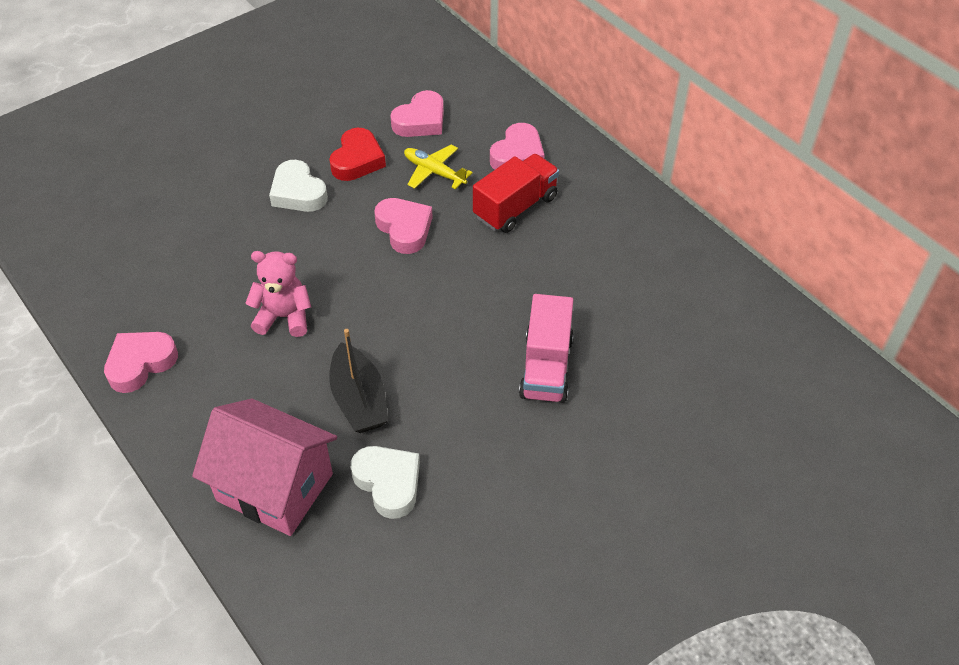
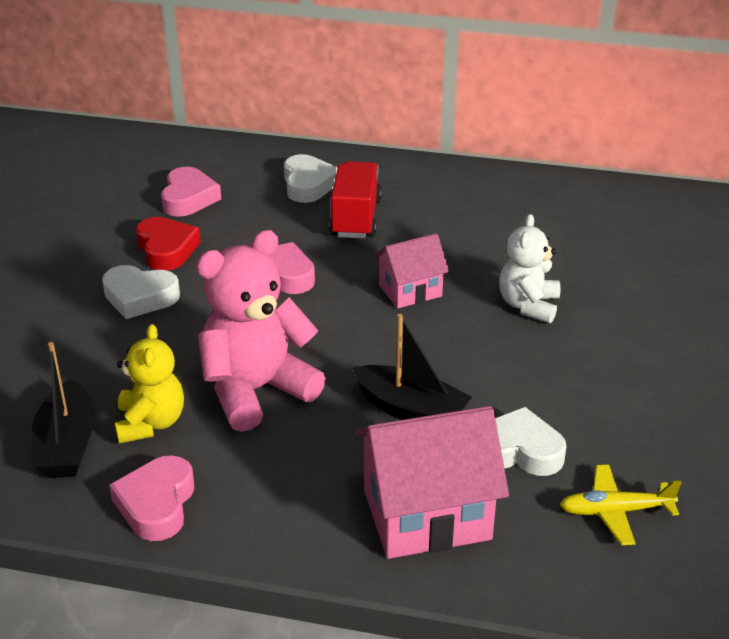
camera: 40 degrees left, 15 degrees down
pink teddy bear [245,251,311,337] -> pink teddy bear [196,230,326,432], size x1.63
yellow plane [404,145,473,189] -> yellow plane moved to [560,465,682,545]
pink heart [490,123,545,170] -> white heart [284,154,338,203]
pink truck [519,294,574,403] -> white teddy bear [499,214,561,323]
none -> black boat [32,342,95,478]
none -> yellow teddy bear [114,324,184,444]
none -> pink house [373,233,449,308]

